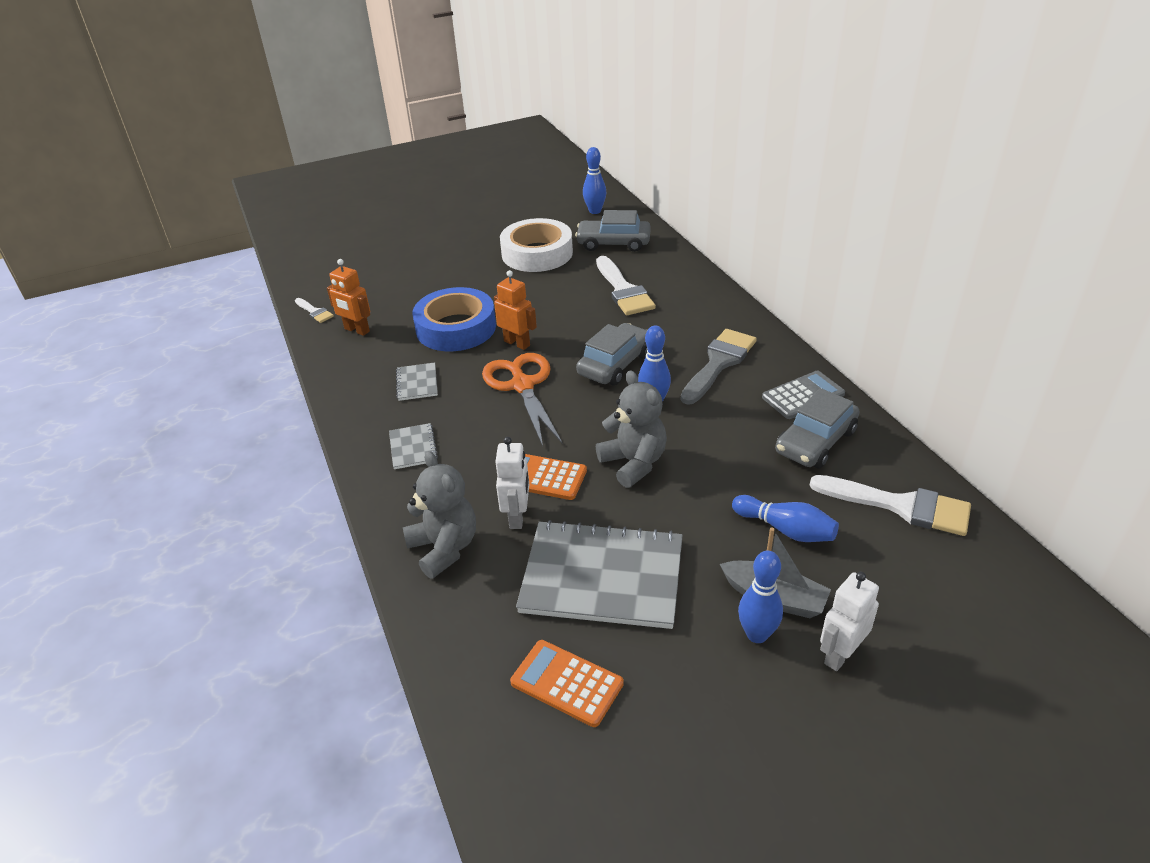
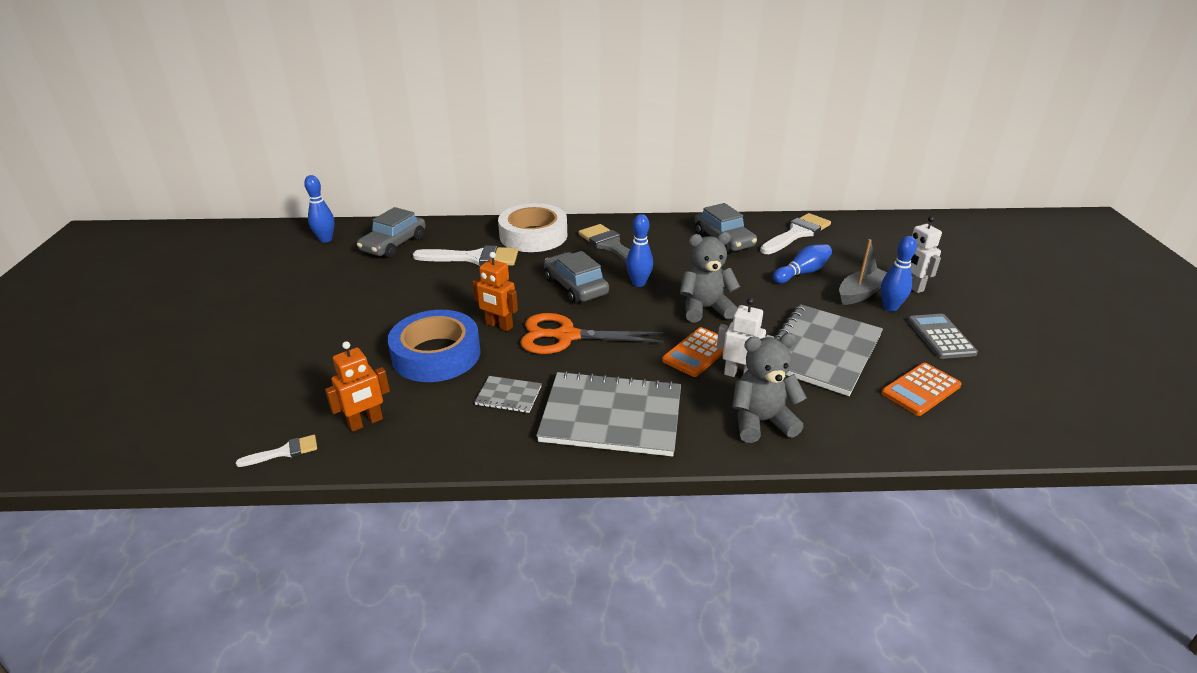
camera: 70 degrees left, 5 degrees down
grey notebook [389,423,438,469] -> grey notebook [536,371,681,457], size x2.24
orange robot [494,270,537,350] -> orange robot turned 120 degrees counterclockwise [473,252,518,331]
white tape [500,218,573,272] -> white tape moved to [498,203,567,252]
grey calculator [762,371,845,419] -> grey calculator moved to [908,314,978,359]

